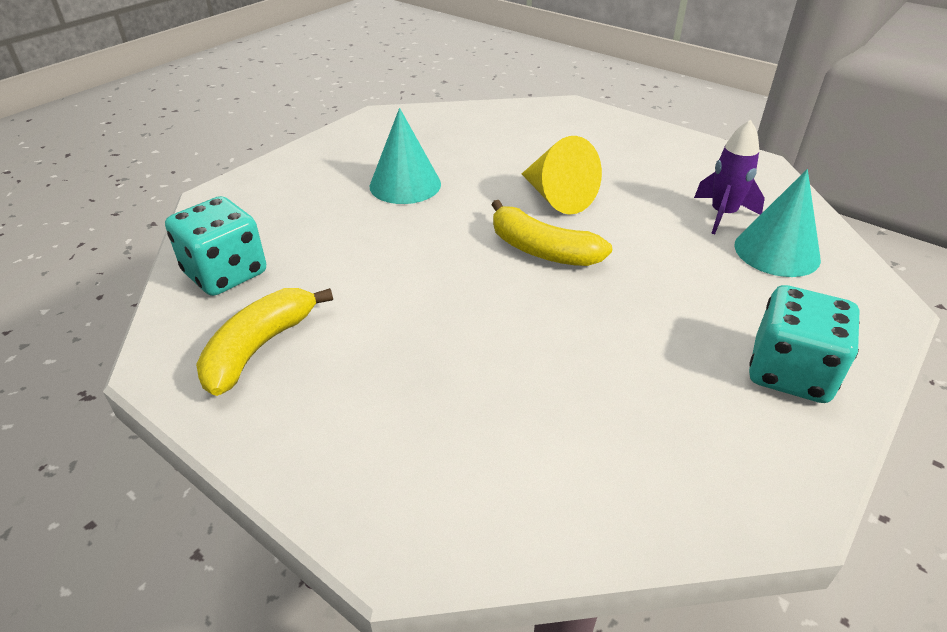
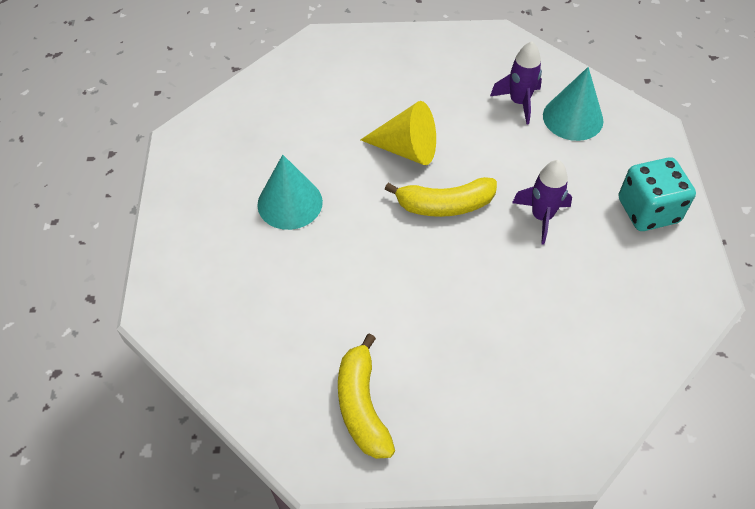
camera: 40 degrees left, 15 degrees up
turquoise dice [165,196,266,296] -> none
none -> purple rocket [512,160,572,245]

